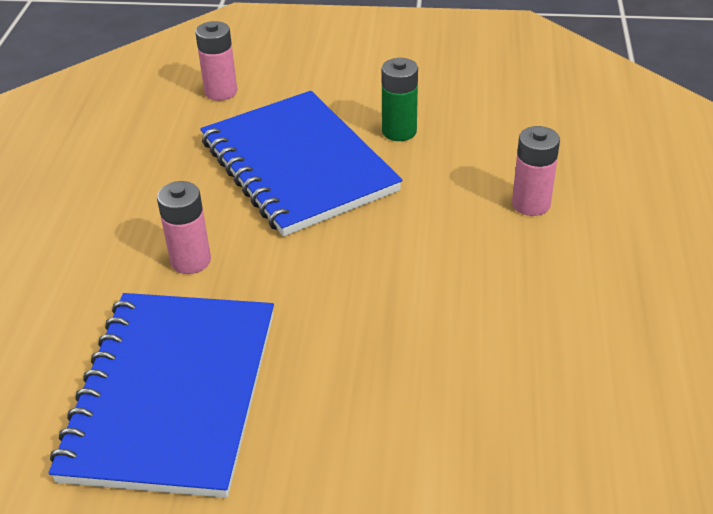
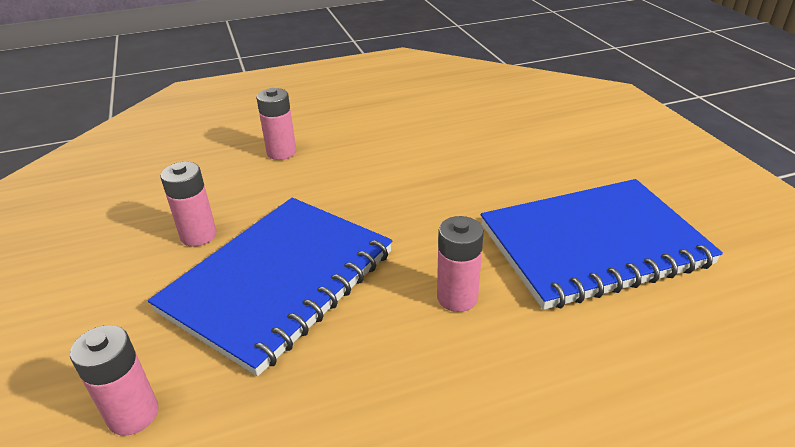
camera: 115 degrees left, 5 degrees down
green battery [381,58,418,141] -> pink battery [160,162,217,247]

